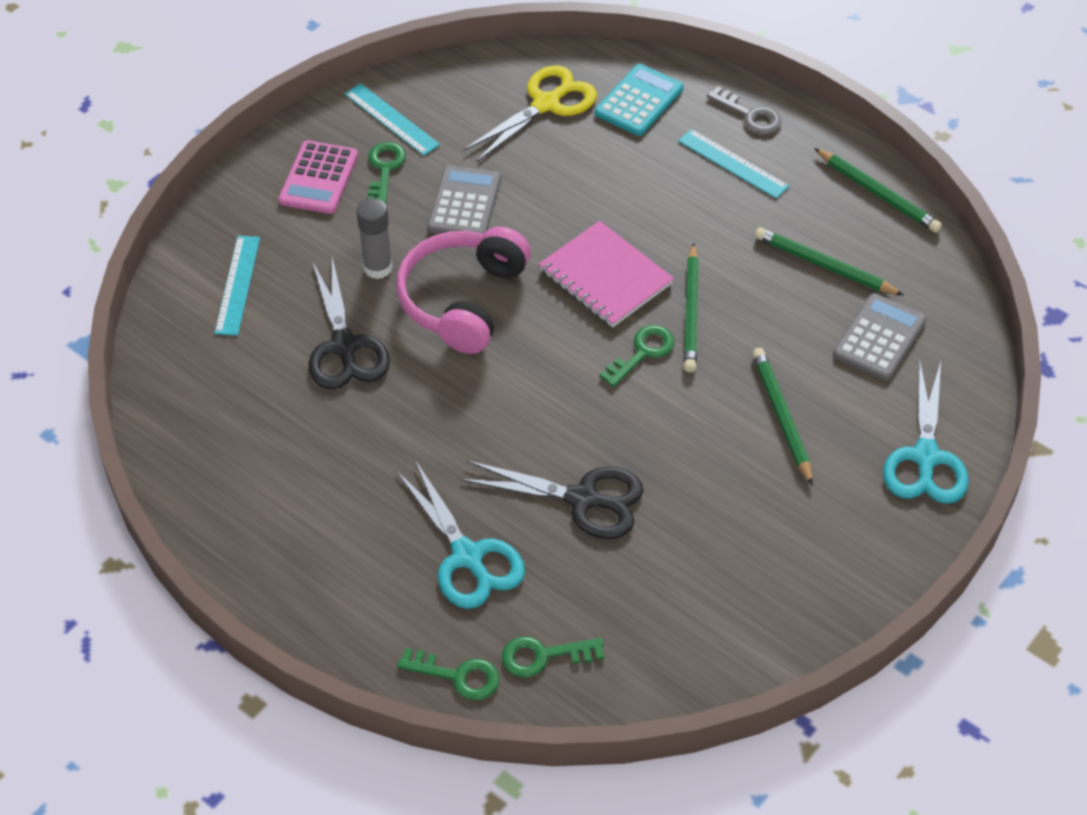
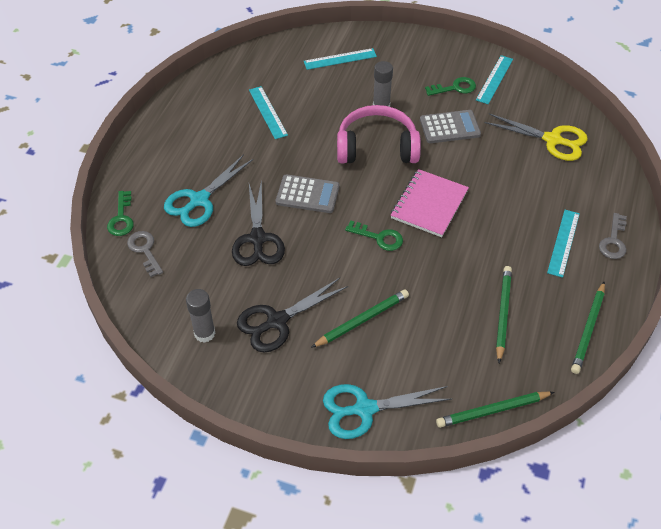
camera: 70 degrees right, 0 degrees up
pink calculator [278,140,358,214] -> none
black scissors [309,258,390,390] -> black scissors moved to [237,278,348,353]
green key [502,636,604,678] -> grey key [127,231,163,277]
turquoise calculator [595,64,684,136] -> none
green pencil [684,243,699,372] -> green pencil moved to [436,392,554,428]
grey calculator [833,293,926,380] -> grey calculator moved to [276,174,340,213]
none -> grey glue stick [186,289,215,343]
none -> turquoise ruler [249,86,288,139]

